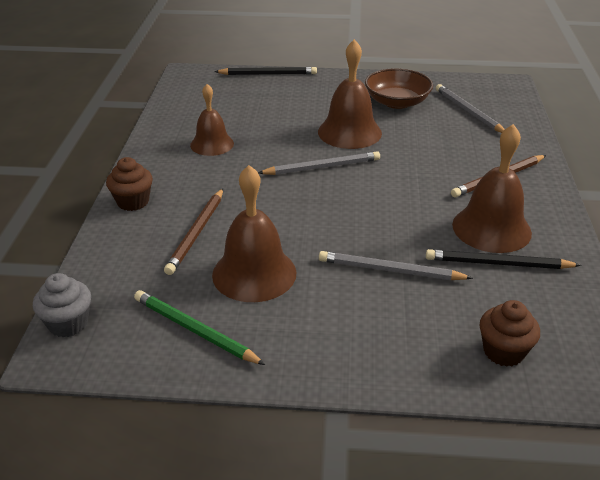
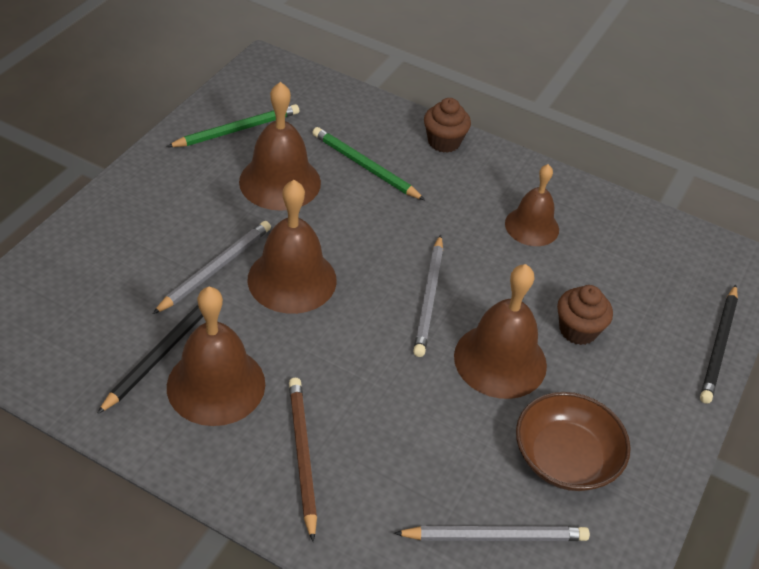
camera: 110 degrees right, 10 degrees up
grey cupcake [33,273,91,337] -> none
brown pencil [164,189,223,275] -> green pencil [312,127,425,200]
brown cupcake [480,300,540,367] -> brown cupcake moved to [557,285,613,345]
none -> brown bell [247,180,337,314]

